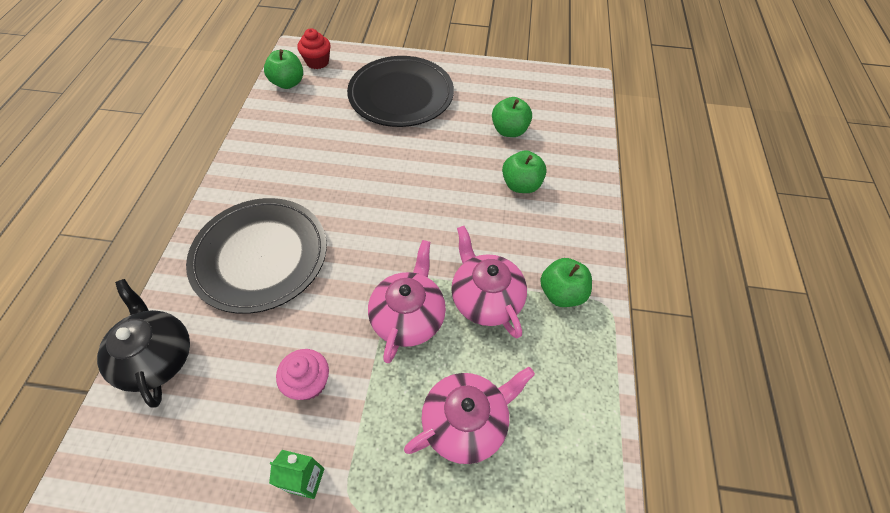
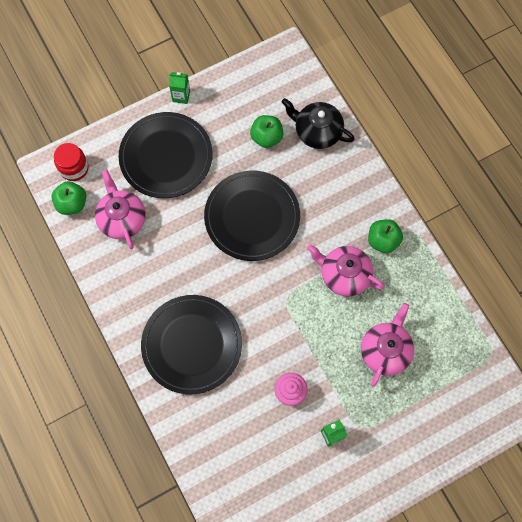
camera: 35 degrees left, 15 degrees up
black teapot [97,279,190,407] -> black teapot moved to [282,98,355,149]
red cupcake [297,28,331,69] -> red jar [54,143,89,181]
pink teapot [368,240,446,363] -> pink teapot moved to [95,170,146,249]
green apple [502,150,547,193] -> none
none -> green carton [169,72,190,104]
none -> black plate [204,171,300,261]

